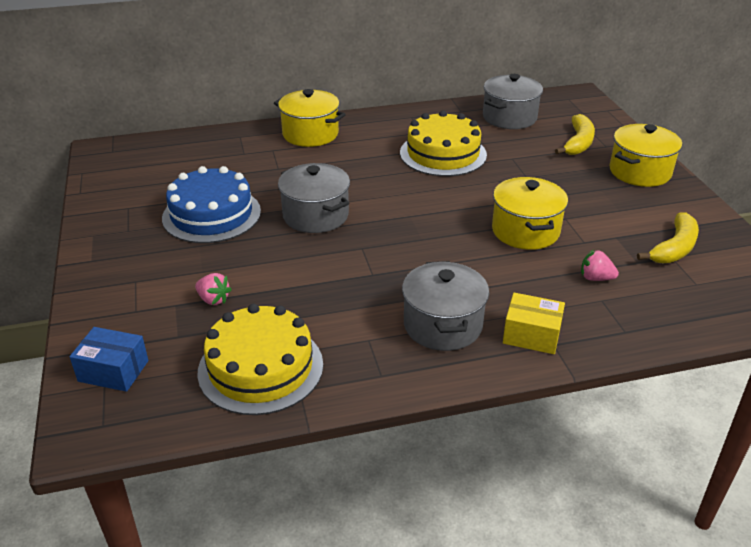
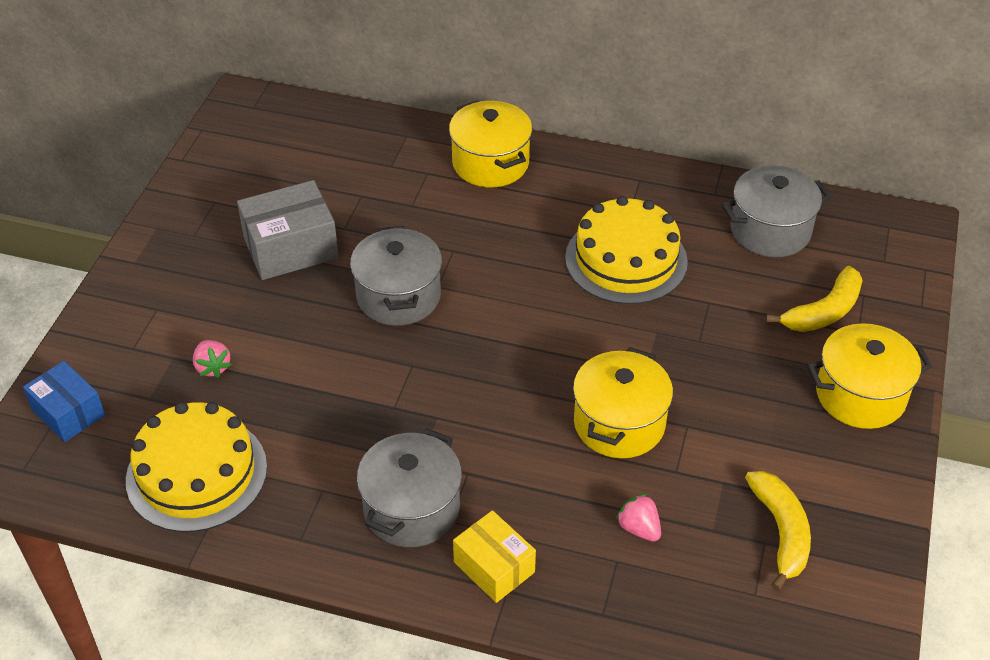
camera: 30 degrees right, 10 degrees up
blue cake [162,166,261,243] -> grey box [237,180,339,280]
yellow banana [637,212,699,263] -> yellow banana turned 75 degrees counterclockwise [745,471,811,591]

